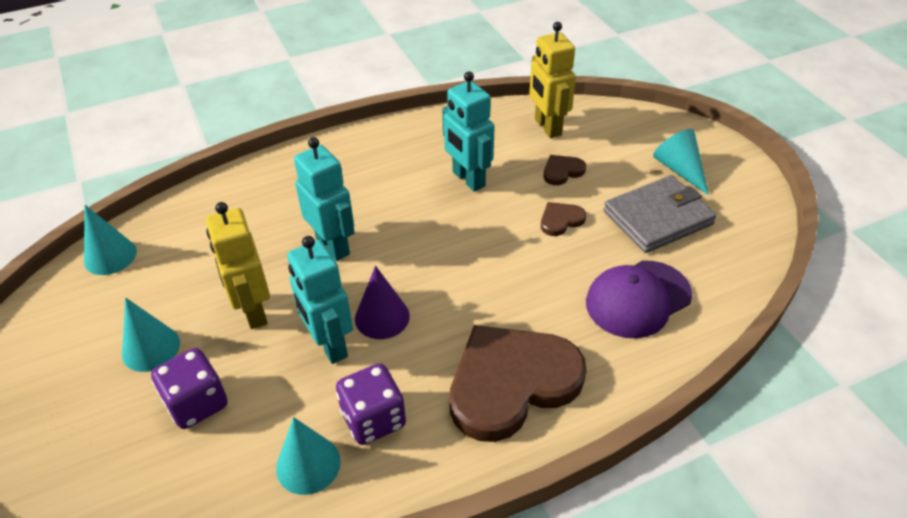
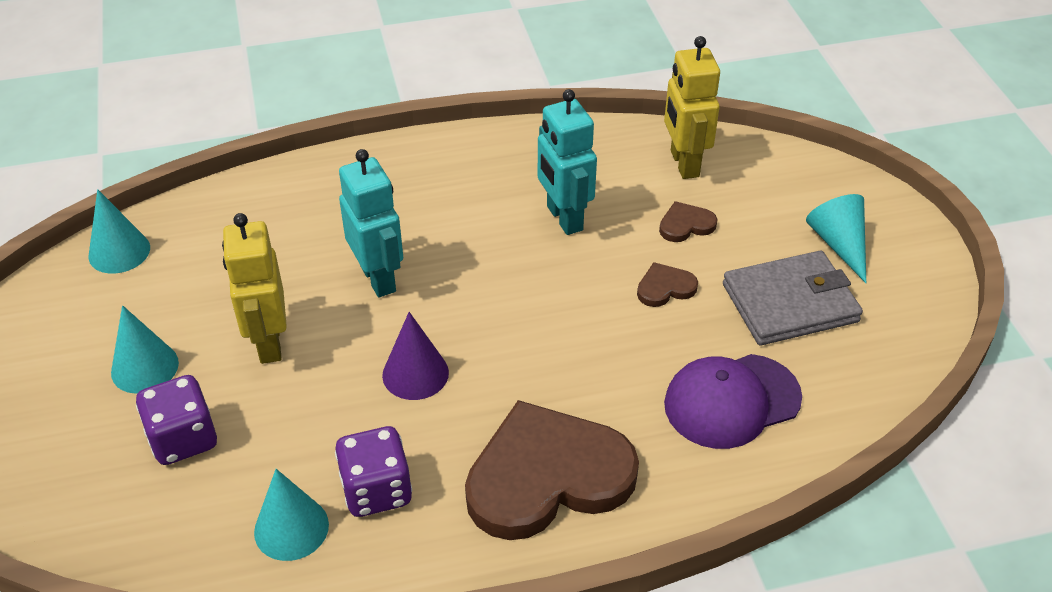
camera: 10 degrees right, 0 degrees up
turquoise robot [287,236,353,364] -> none

